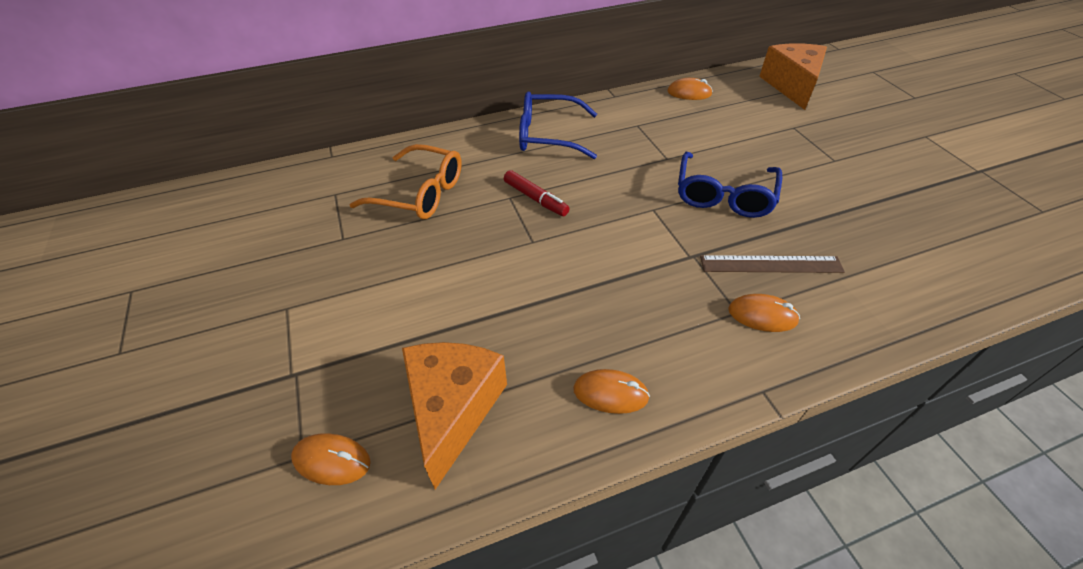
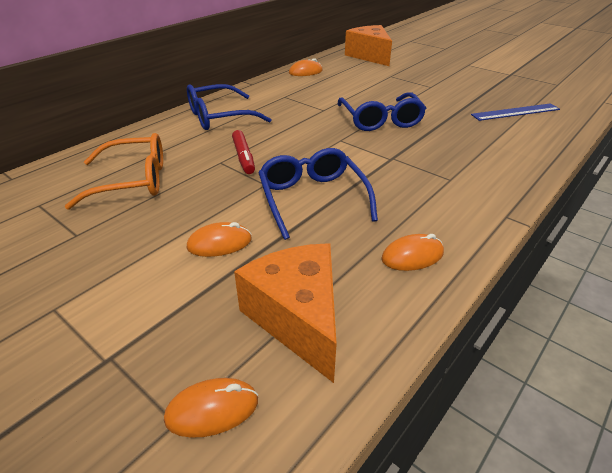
camera: 30 degrees left, 10 degrees down
red marker [504,170,570,216] -> red marker turned 60 degrees clockwise [232,130,255,174]
brown ruler [700,255,845,273] -> none
orange mouse [728,294,800,332] -> orange mouse moved to [187,222,252,257]
none -> blue glasses [258,148,378,240]
none -> blue ruler [471,103,560,121]

